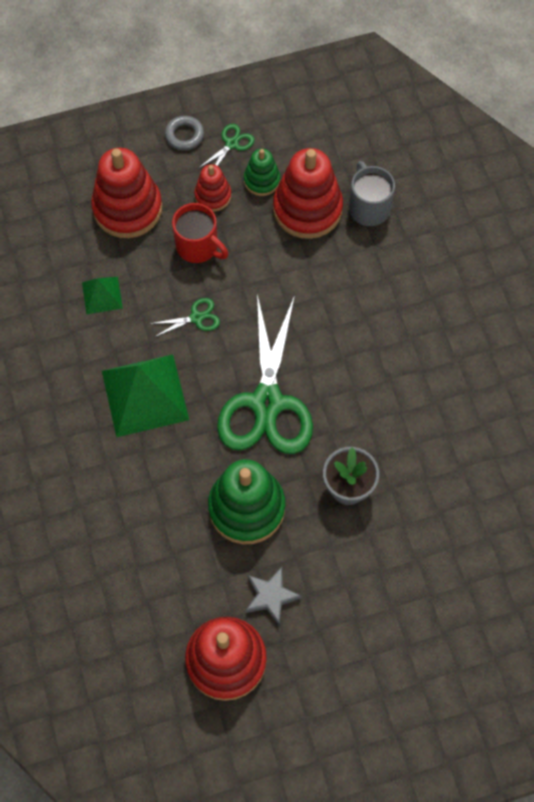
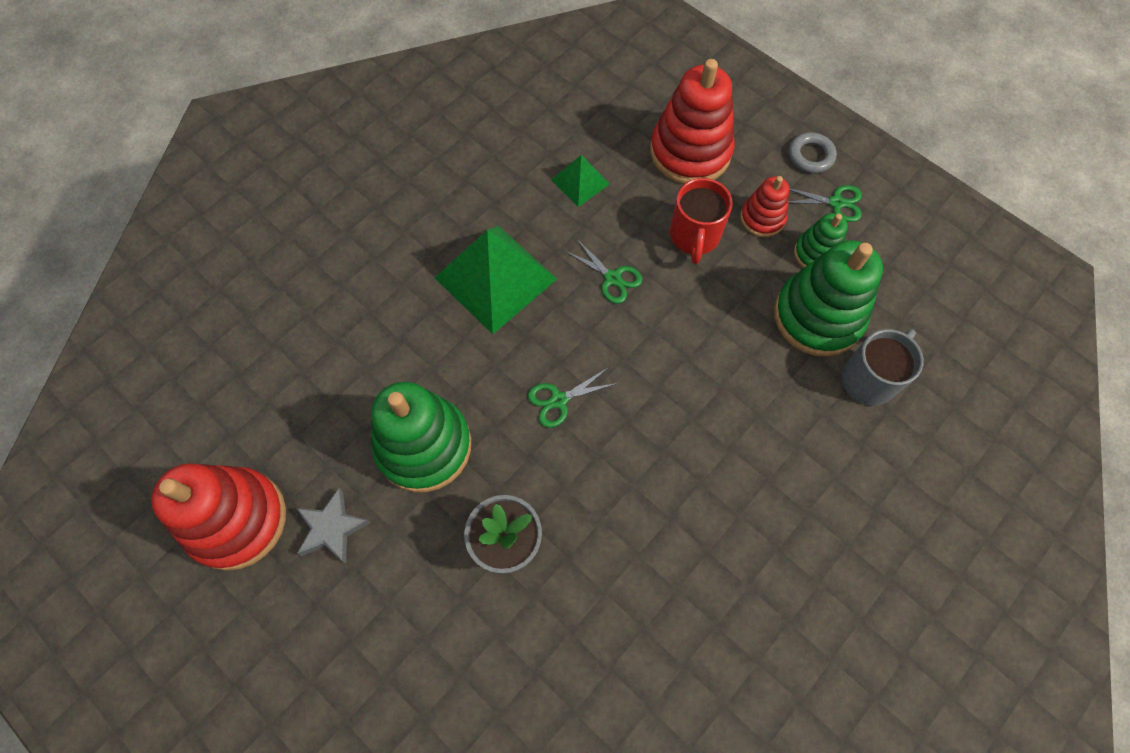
camera: 60 degrees right, 0 degrees up
green scissors [217,295,313,454] -> green scissors [528,367,618,428], size x0.40
red stacking toy [273,148,343,239] -> green stacking toy [774,240,883,357]

